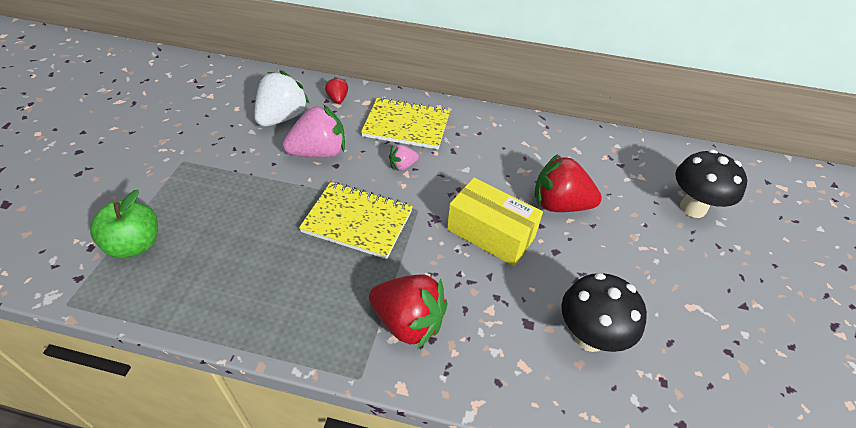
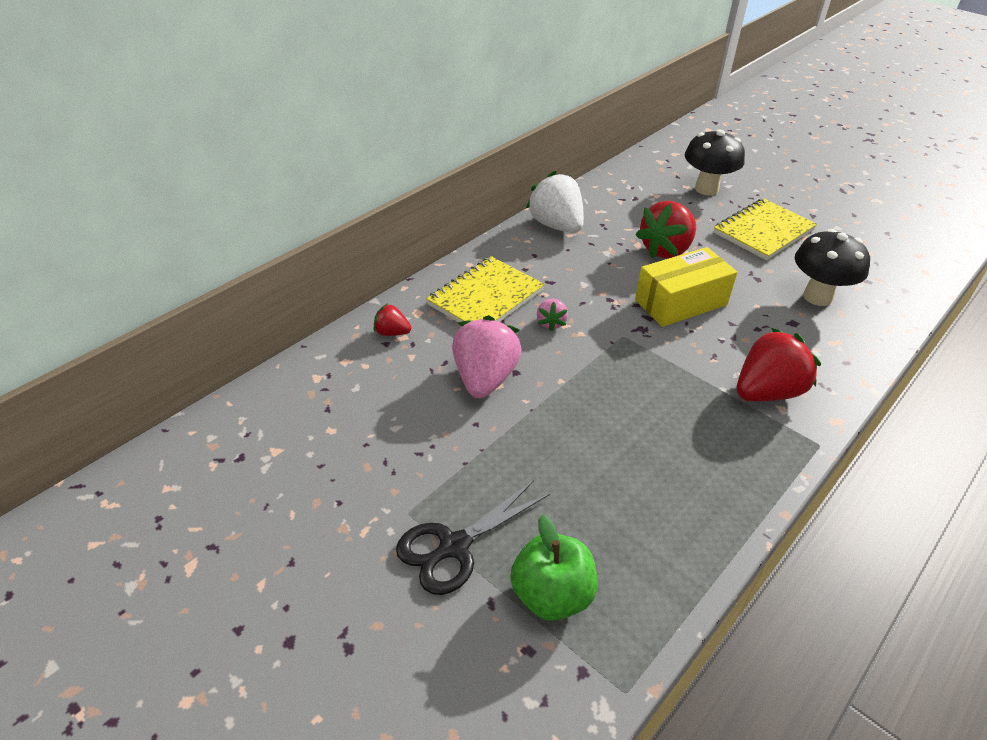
camera: 60 degrees left, 5 degrees down
white strawberry [254,70,310,127] -> white strawberry moved to [526,171,584,233]
yellow notebook [299,182,413,259] -> yellow notebook moved to [714,198,817,260]
none -> black scissors [396,480,550,595]

